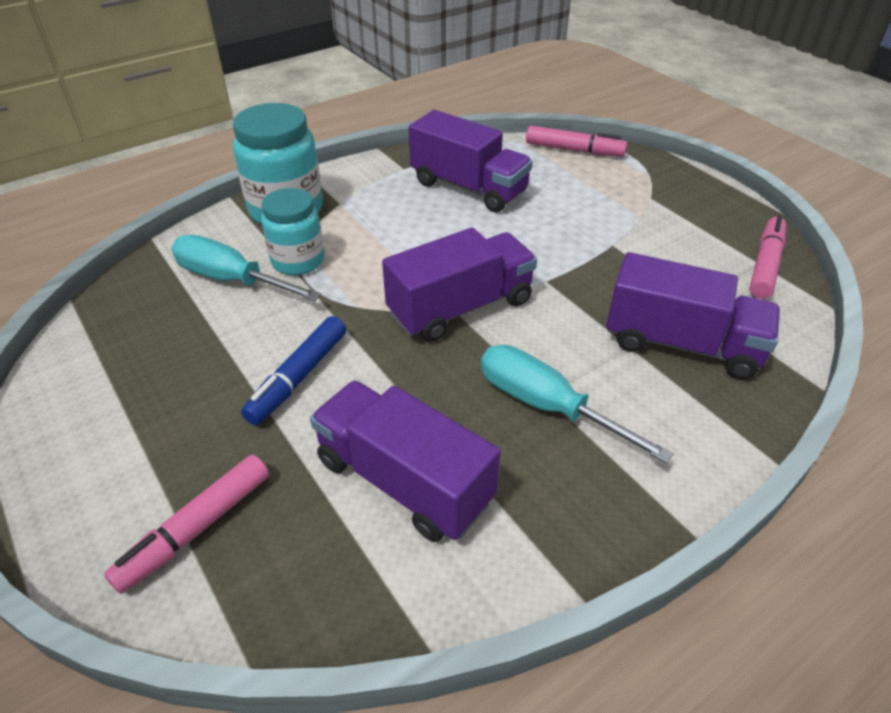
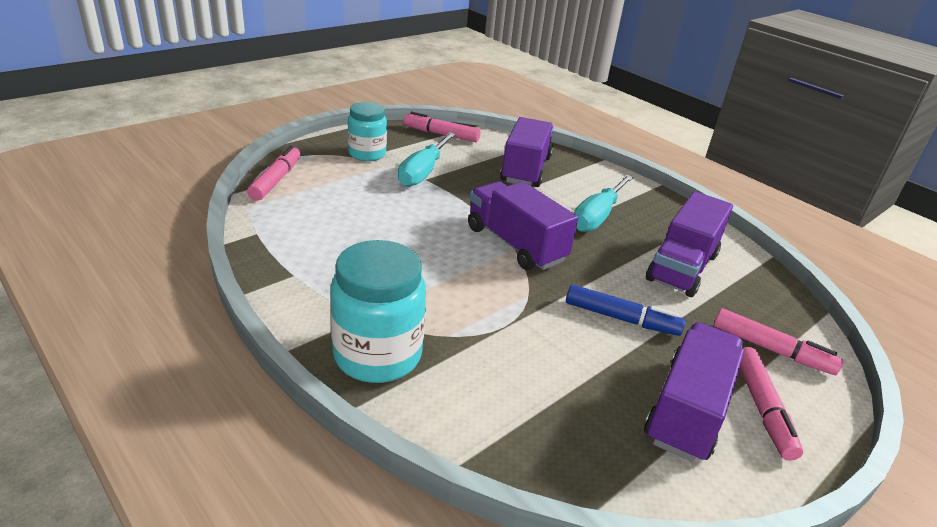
camera: 100 degrees left, 10 degrees down
turquoise screwdriver [171,235,321,301] -> turquoise screwdriver moved to [398,132,456,187]
turquoise jar [261,188,324,275] -> turquoise jar moved to [348,102,387,161]
purple truck [409,110,533,212] -> purple truck moved to [644,322,744,462]
none -> pink marker [740,347,803,461]

